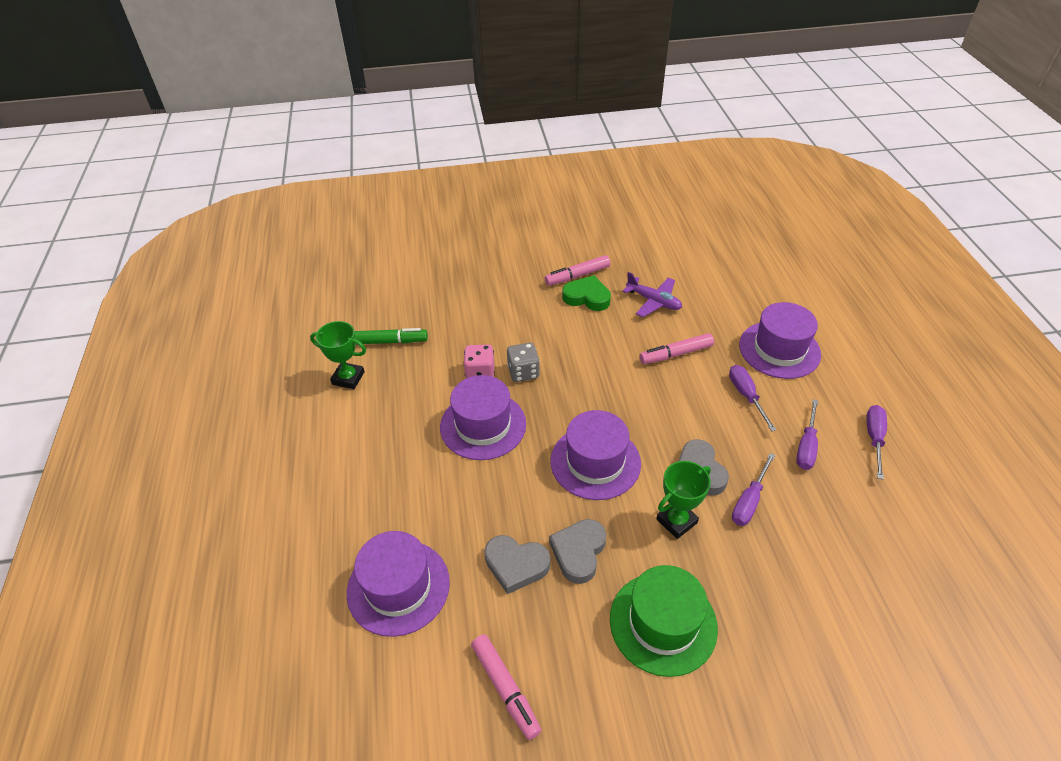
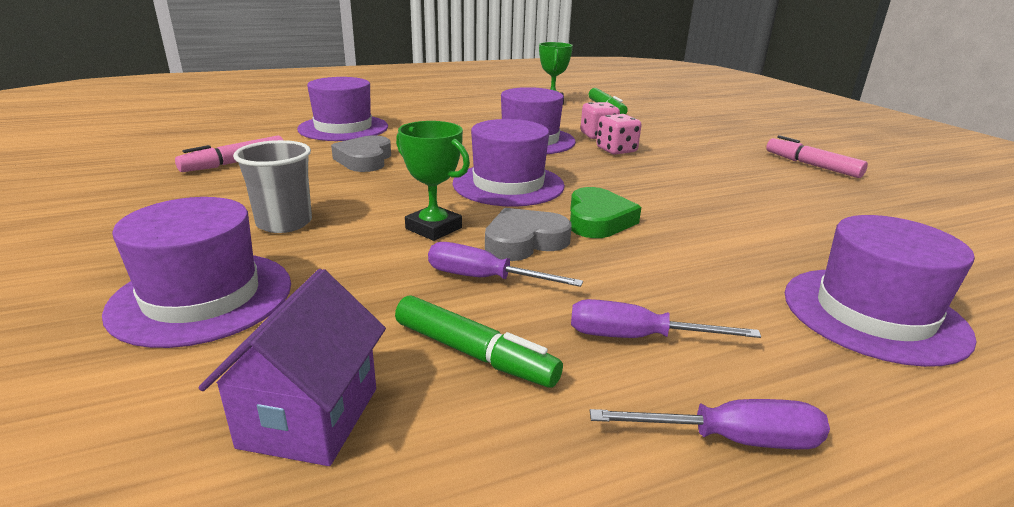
camera: 75 degrees right, 20 degrees down
grey dice [507,343,540,382] -> pink dice [596,114,641,155]
grey heart [549,519,606,584] -> none
green heart [562,275,611,311] -> green heart moved to [570,187,641,238]
green hat [610,565,718,677] -> grey cup [233,140,312,233]
purple plane [622,272,682,317] -> none
pink marker [639,333,714,364] -> none
purple screwdriver [729,365,776,431] -> none
none -> purple hat [102,197,291,348]
none -> purple house [199,269,386,466]
none -> green marker [395,295,563,388]

